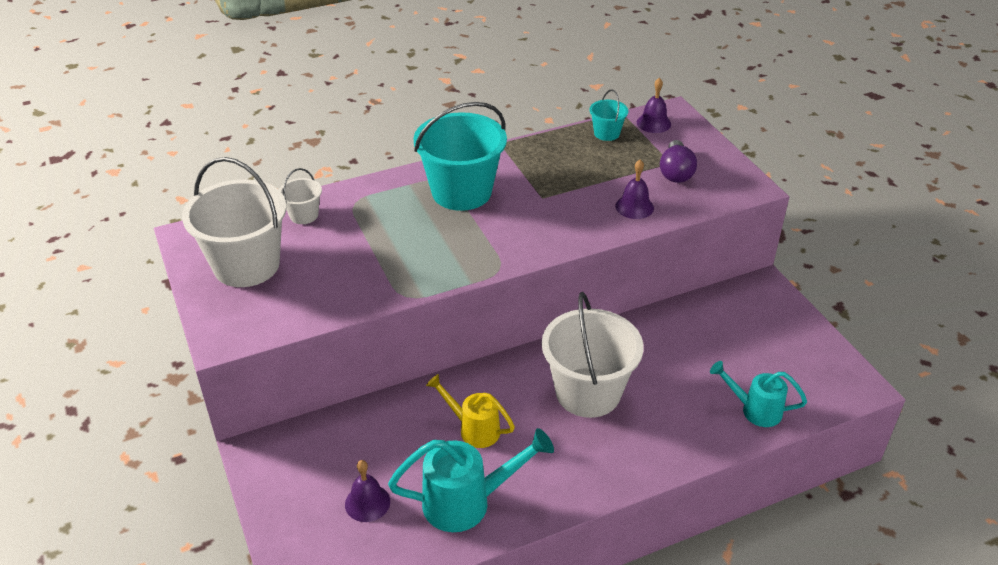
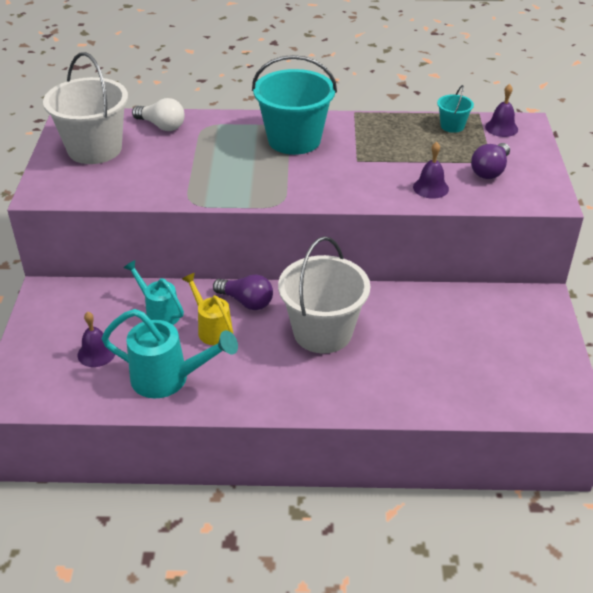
camera: 25 degrees right, 0 degrees up
white bucket [279,168,322,224] -> white light bulb [132,98,185,131]
turquoise watering can [710,361,807,427] -> turquoise watering can moved to [123,260,184,325]
none -> purple light bulb [213,274,273,310]

